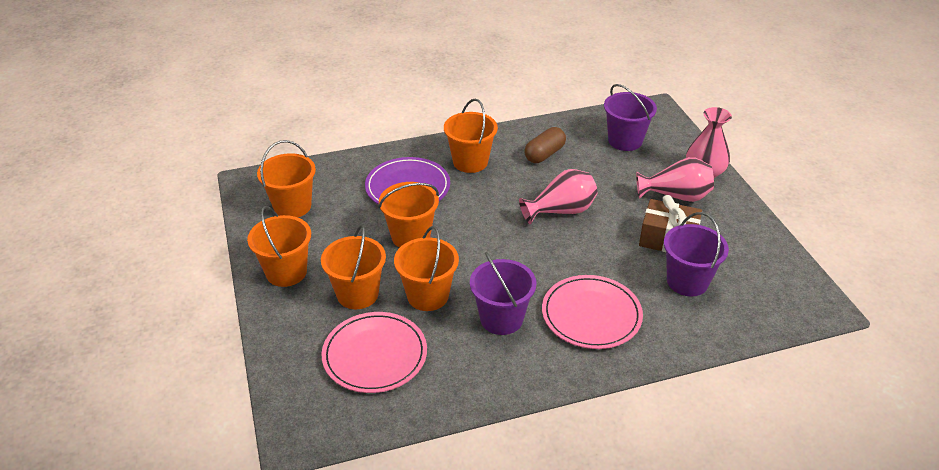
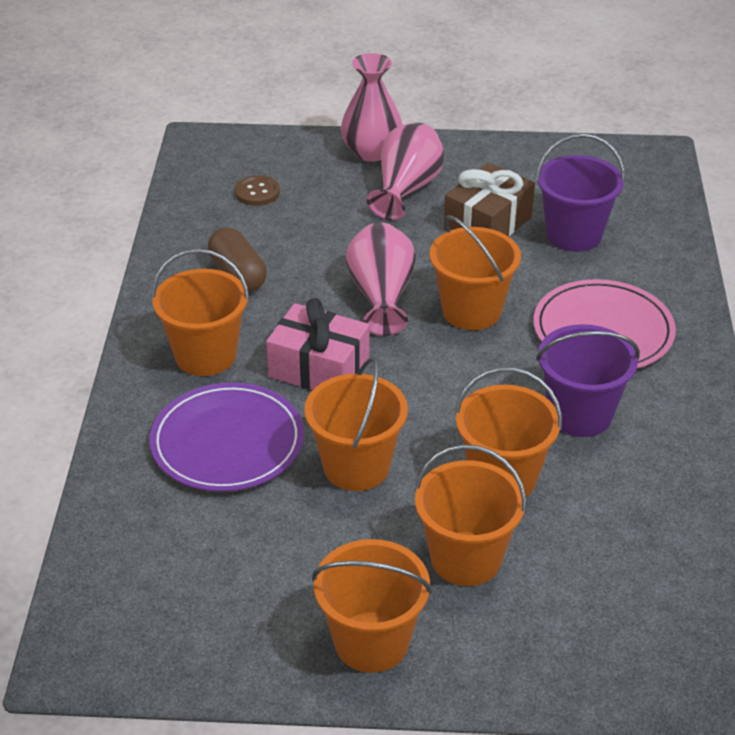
camera: 70 degrees left, 0 degrees up
orange bucket [257,140,316,217] -> orange bucket moved to [429,215,521,330]
pink plate [322,312,427,393] -> none
purple bucket [604,84,657,151] -> brown button [235,175,280,206]
none -> pink gift [266,298,369,390]

